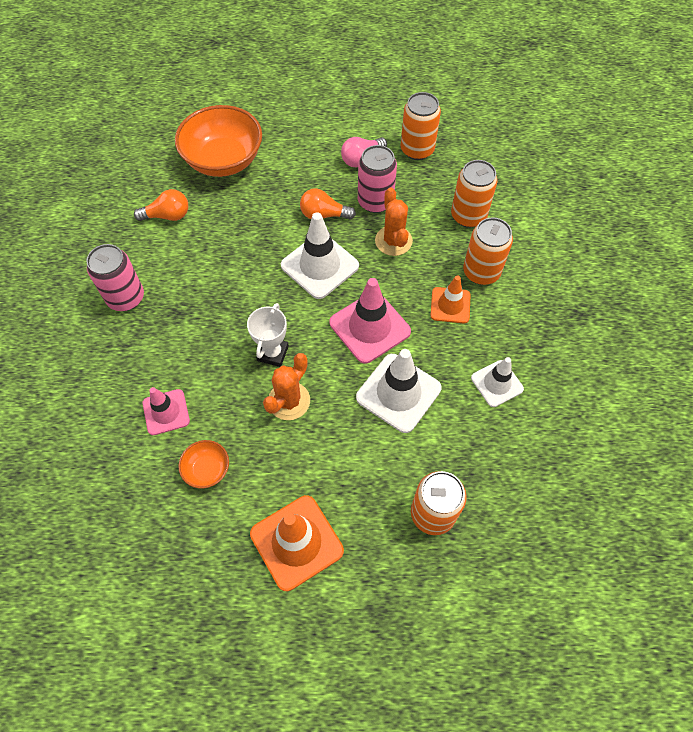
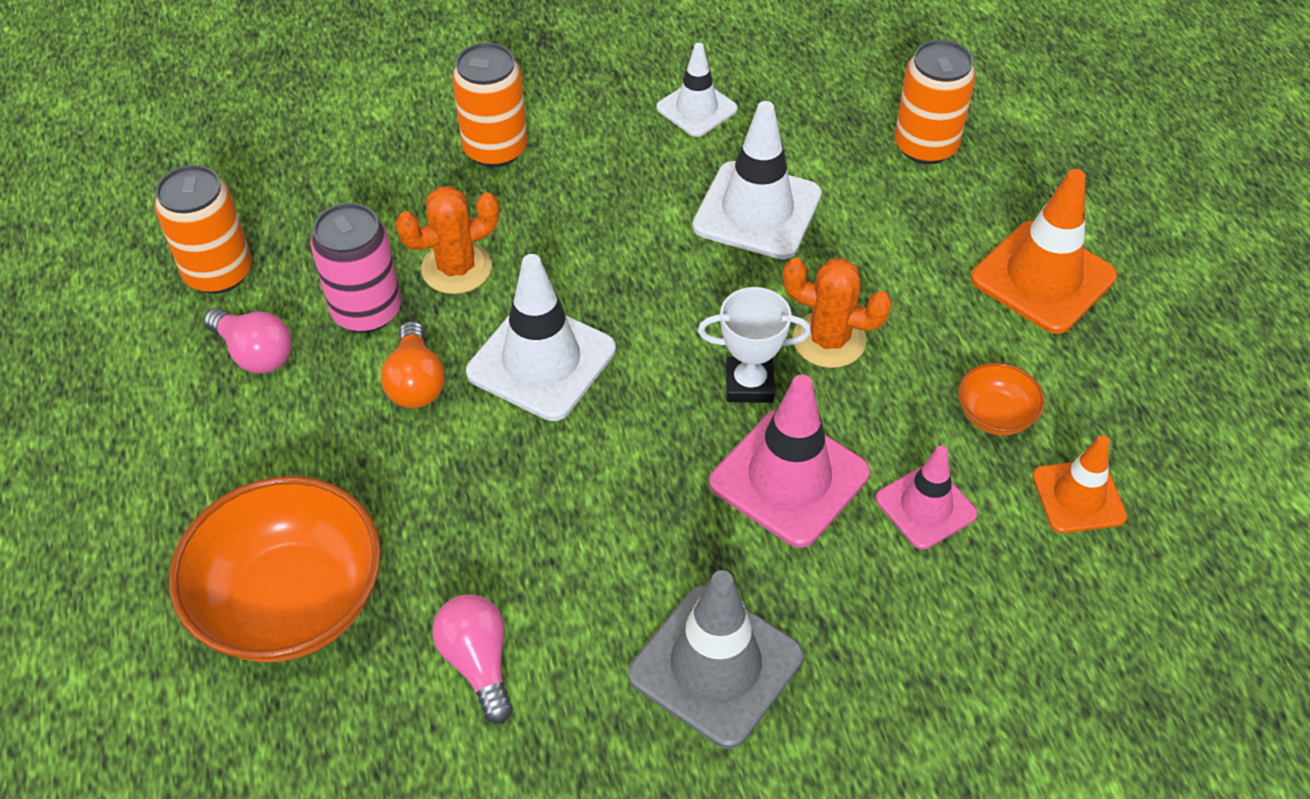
camera: 105 degrees left, 10 degrees down
pink can [86,244,144,311] -> grey traffic cone [628,570,803,749]
orange light bulb [134,189,188,221] -> pink light bulb [433,594,513,723]
pink traffic cone [329,278,411,364] -> pink traffic cone moved to [709,374,870,548]
orange traffic cone [430,275,471,323] -> orange traffic cone moved to [1032,435,1127,533]
orange can [451,160,497,228] -> none

